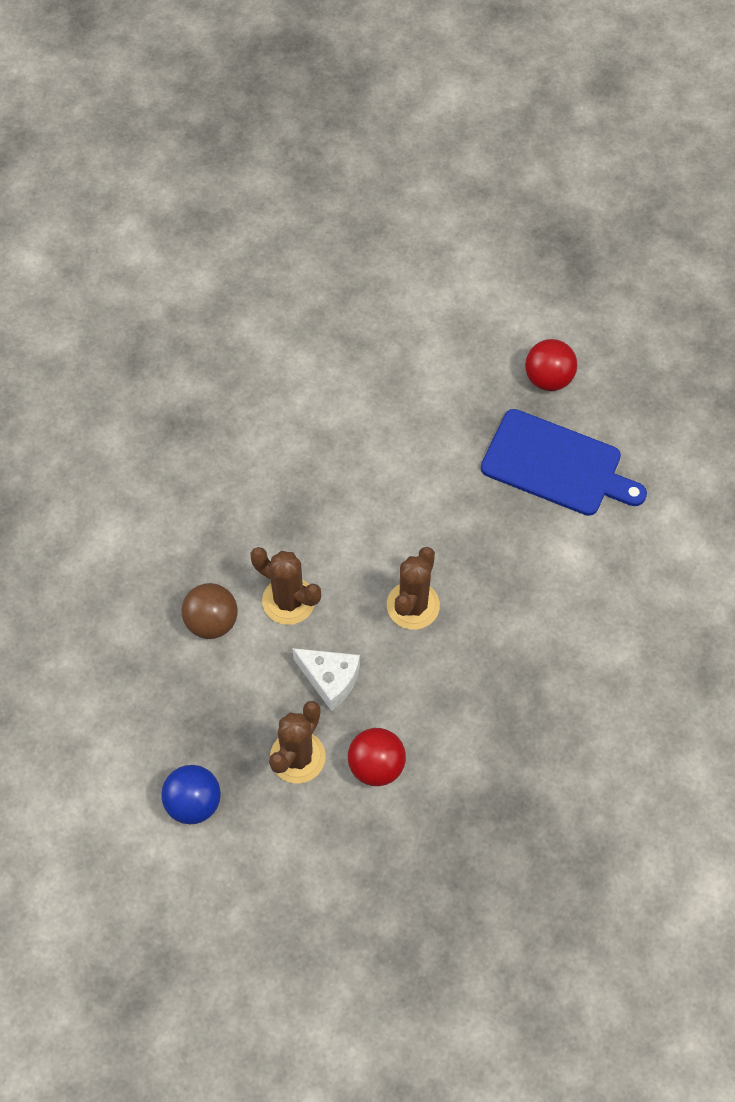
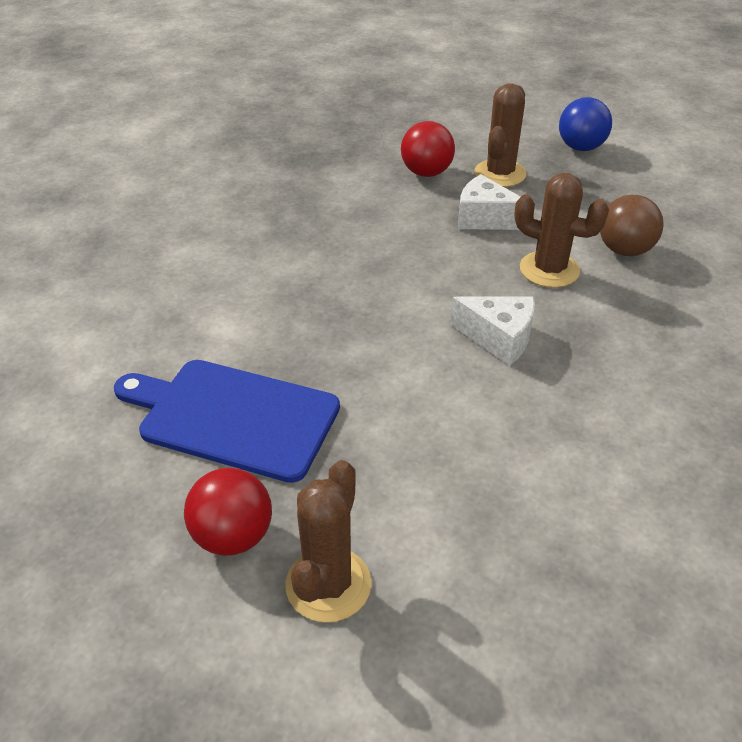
camera: 175 degrees right, 20 degrees down
brown cactus [387,547,440,629] -> brown cactus moved to [286,460,372,623]
none -> white cheese [450,297,535,366]

